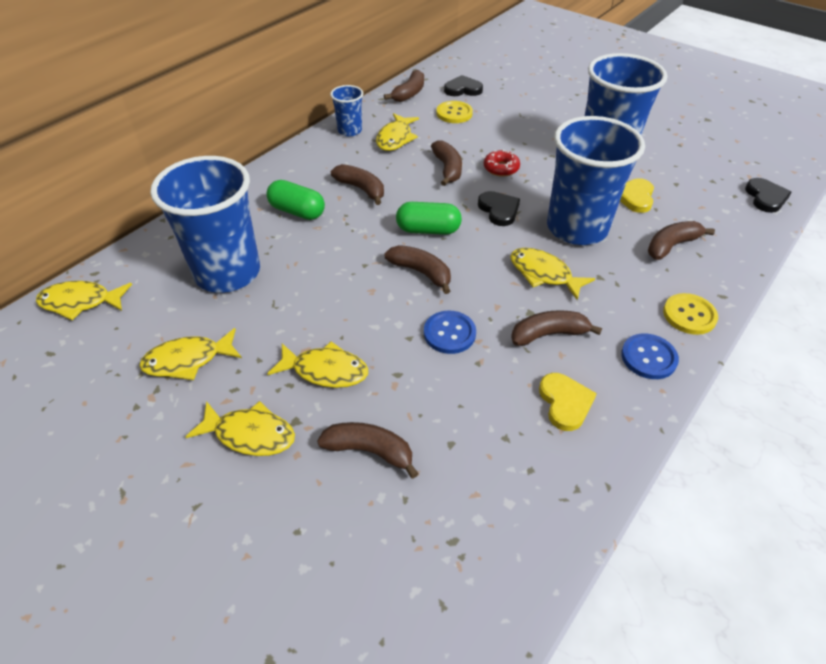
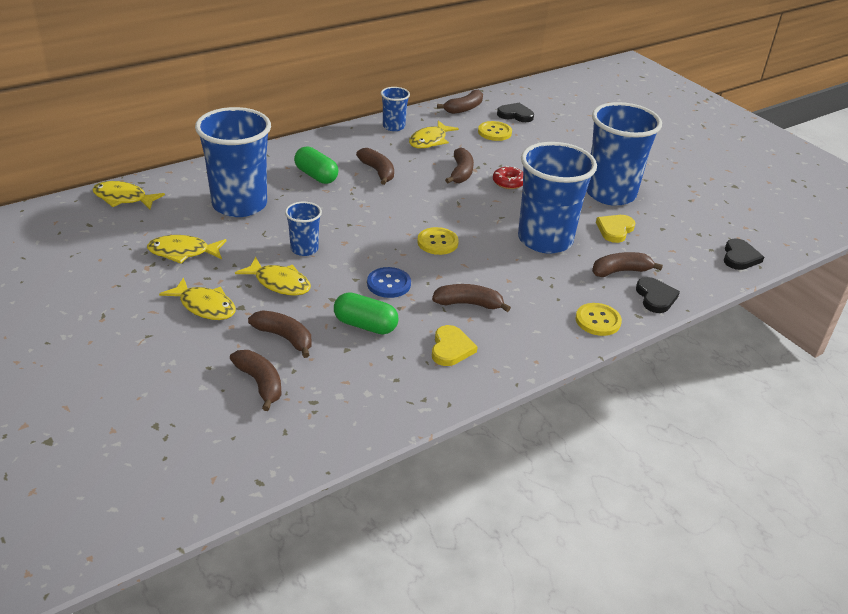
camera: 15 degrees right, 10 degrees down
brown banana [384,245,451,294] -> brown banana moved to [230,350,282,411]
green capsule [396,202,462,235] -> green capsule moved to [334,292,398,335]
black heart [478,191,520,226] -> black heart moved to [636,277,680,313]
yellow fish [510,248,595,300] -> none
blue button [621,333,679,379] -> none
none -> blue cup [285,202,322,256]
none -> yellow button [417,227,459,255]

